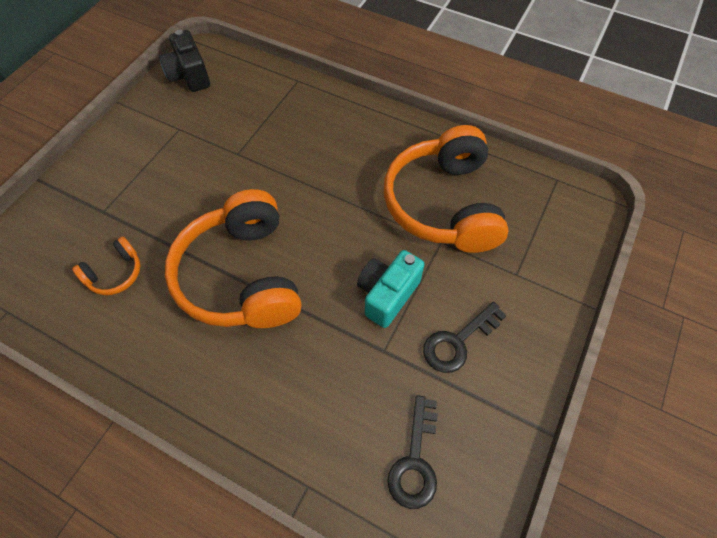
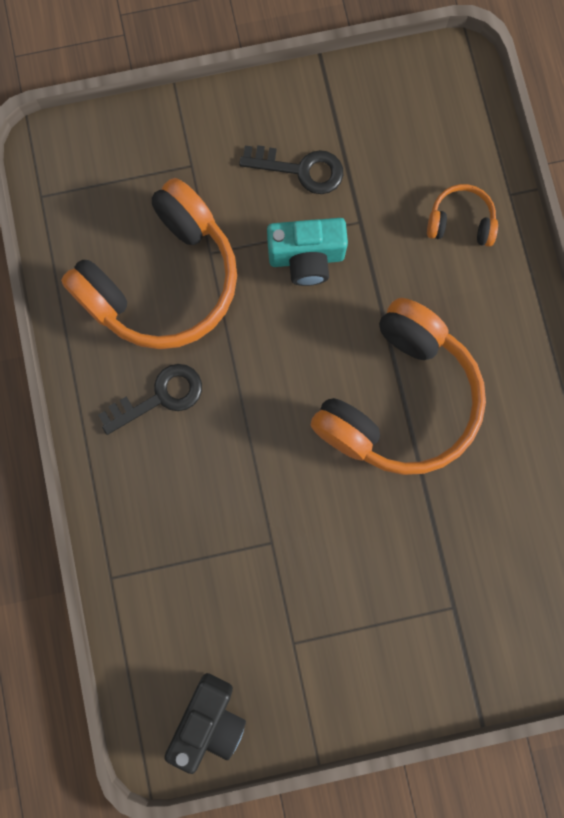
camera: 130 degrees left, 20 degrees up
orange headphones [72,237,140,295] -> orange headphones moved to [427,184,498,247]
black key [387,395,438,509] -> black key moved to [98,364,202,435]

